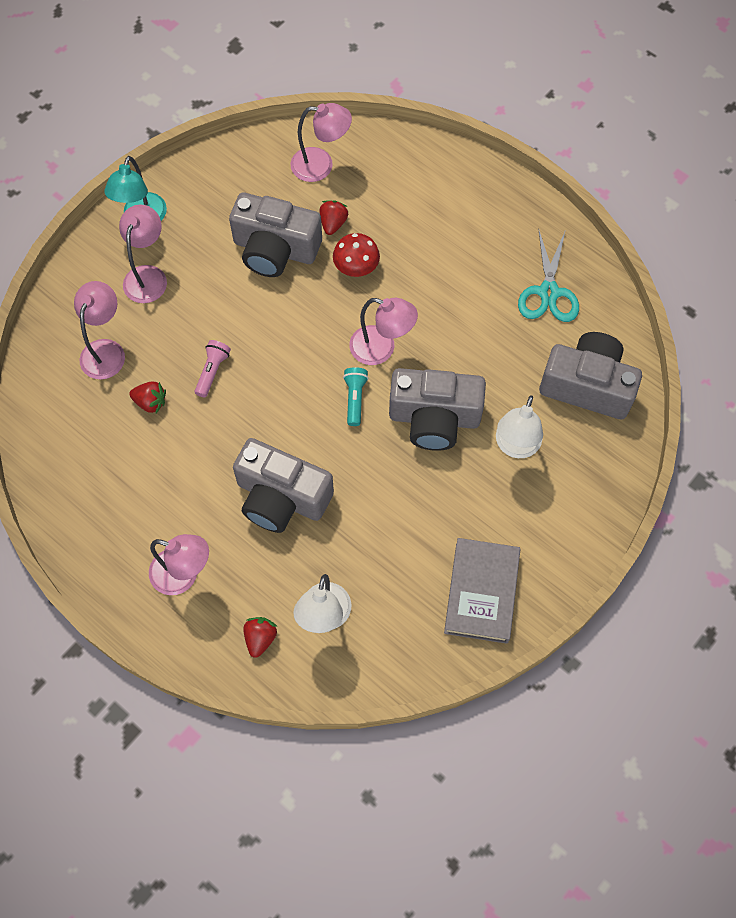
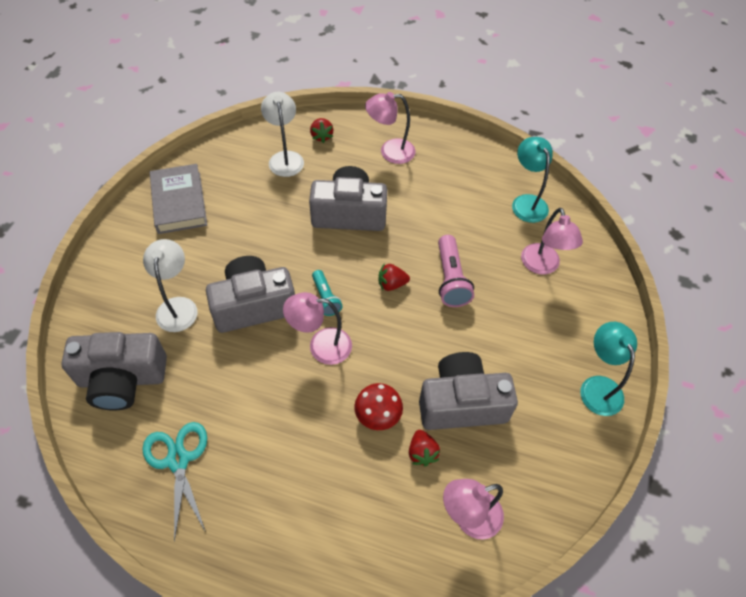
camera: 155 degrees right, 10 degrees down
pink lamp [119,204,167,303] -> none
red strawberry [129,381,166,413] -> red strawberry moved to [378,264,410,291]
pink flashlight [194,340,231,397] -> pink flashlight [438,235,474,307], size x1.58
none -> turquoise lamp [512,137,553,223]

